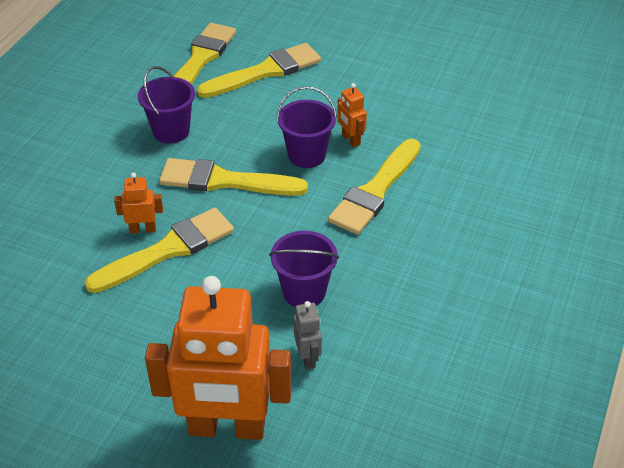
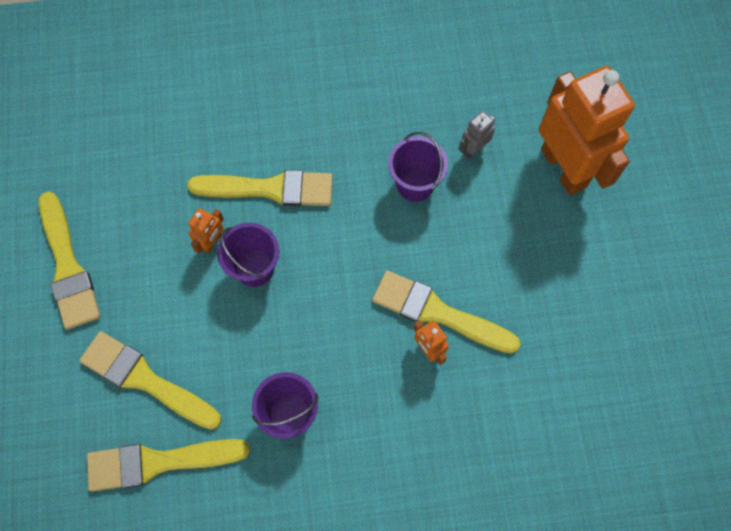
camera: 120 degrees left, 25 degrees up
yellow brush [159,158,308,196] -> yellow brush moved to [39,191,100,329]

